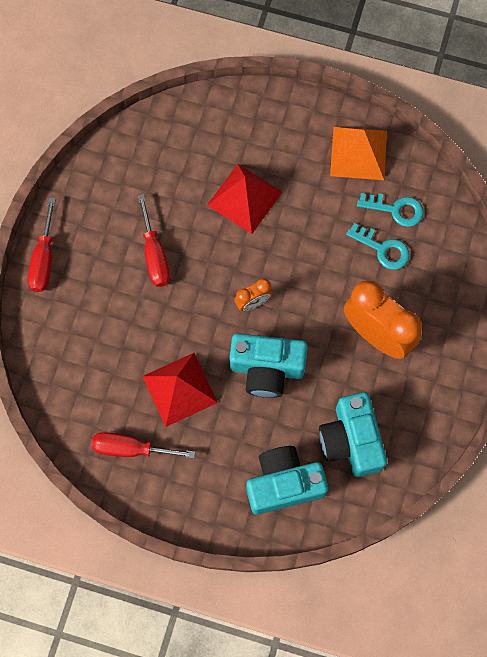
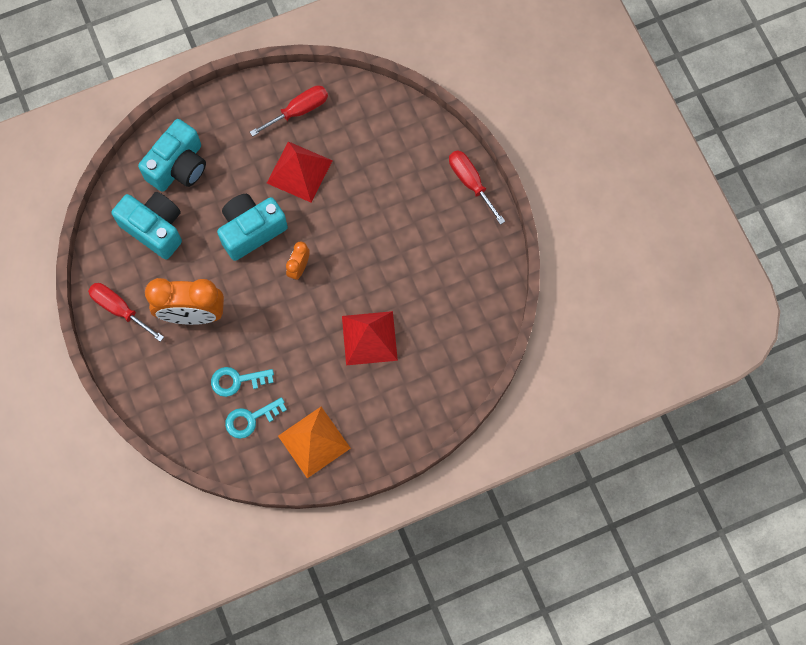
camera: 140 degrees right, 0 degrees up
red screwdriver [138,194,170,287] -> red screwdriver moved to [88,283,164,342]

